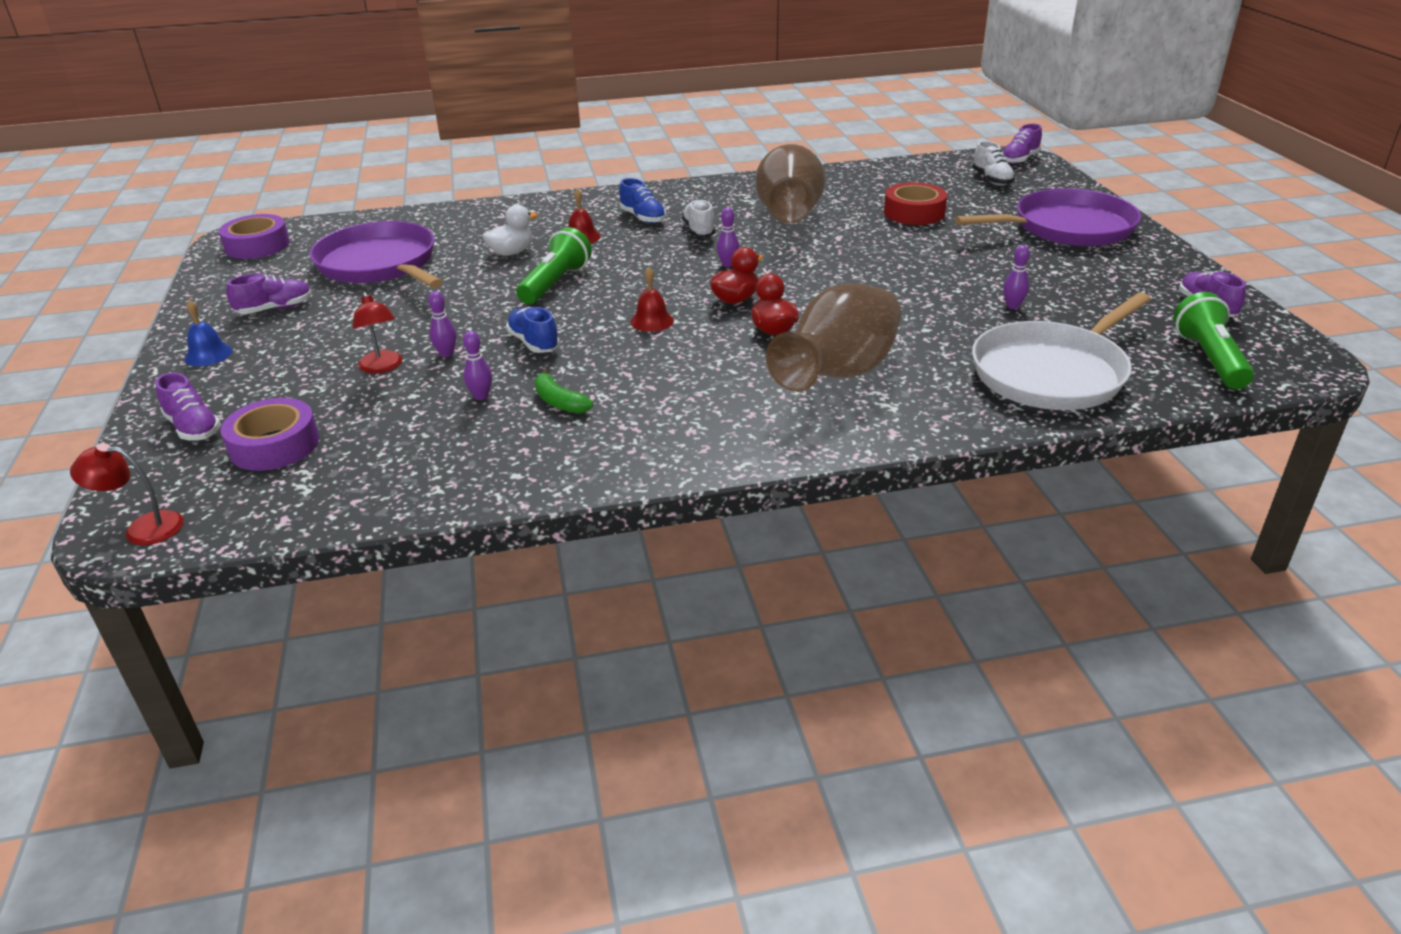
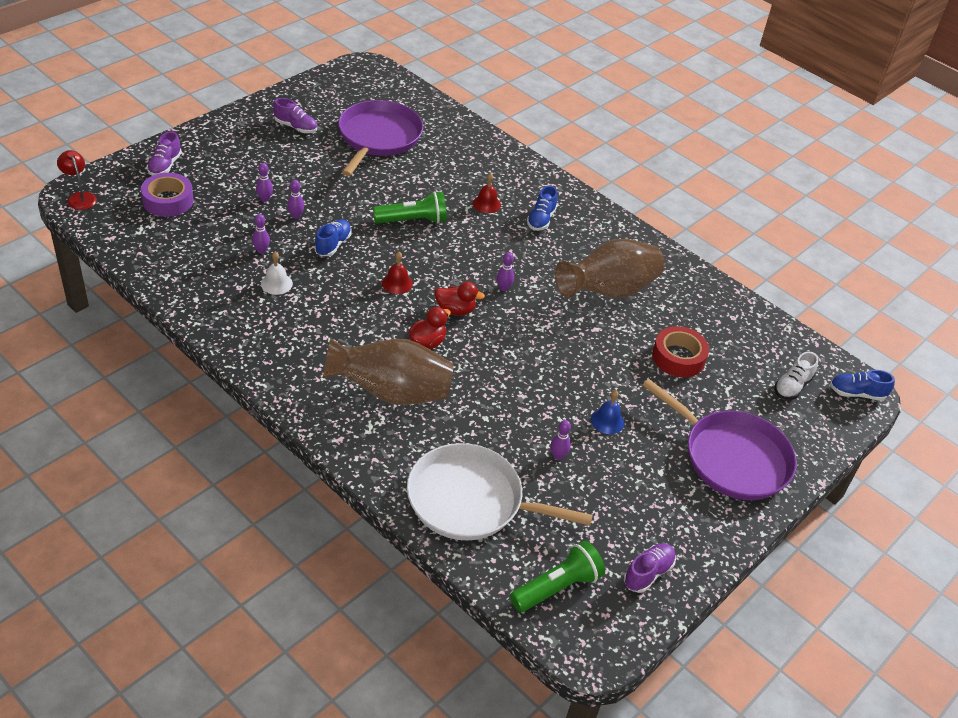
camera: 50 degrees right, 10 degrees up
blue bell [185,300,232,366] -> blue bell moved to [591,390,625,434]
purple tape [219,214,290,259] -> none
red lamp [352,292,402,373] -> purple bowling pin [256,163,273,202]
white duck [482,205,537,256] -> none
green banana [535,369,593,414] -> white bell [261,252,293,295]
white shoe [682,199,716,237] -> none
purple shoe [1003,124,1042,164] -> blue shoe [830,370,895,401]

